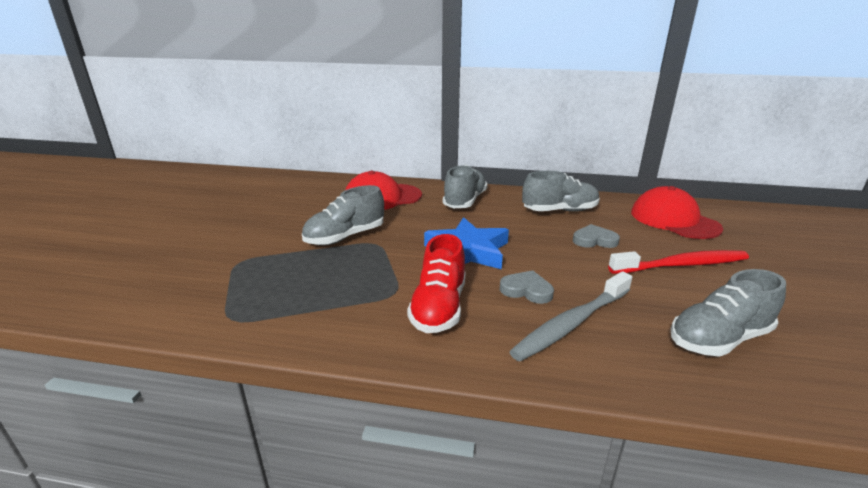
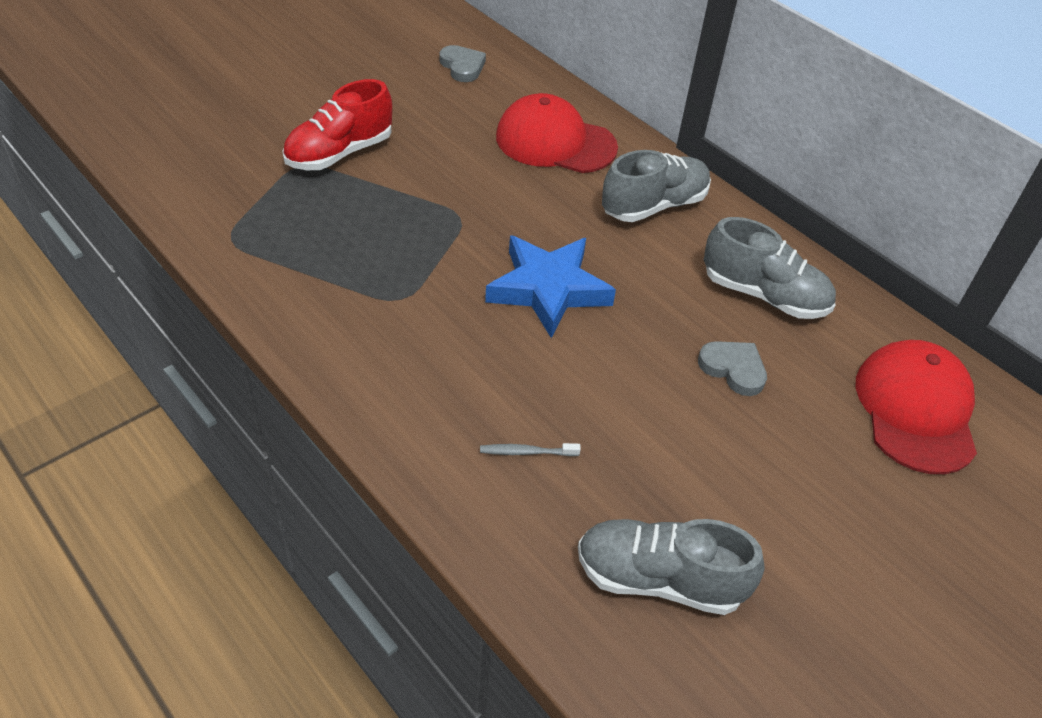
camera: 35 degrees right, 20 degrees up
grey shoe [302,185,384,246] -> none
red shoe [407,234,465,333] -> red shoe moved to [282,79,392,170]
grey heart [500,270,554,304] -> grey heart moved to [439,45,486,82]
grey toothbrush [509,271,632,362] -> grey toothbrush [480,443,581,456], size x0.42
red toothbrush [608,250,749,274] -> none

